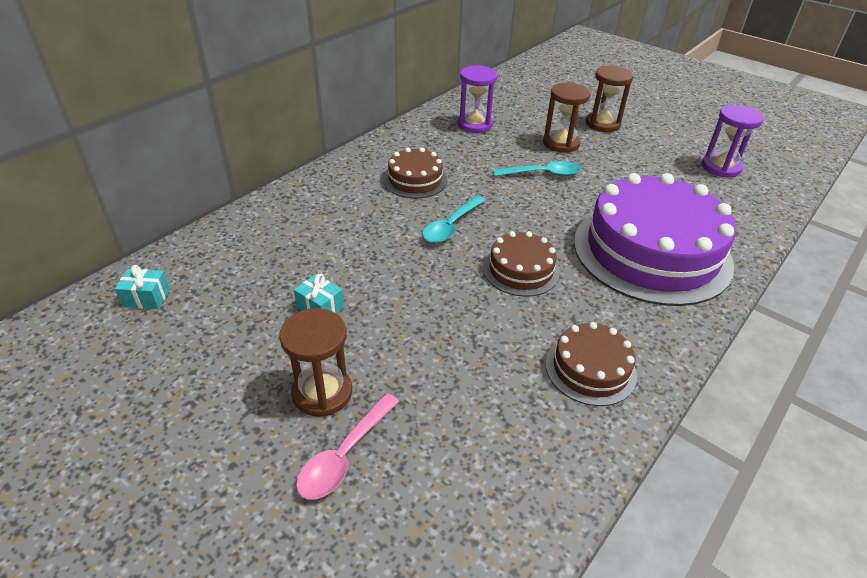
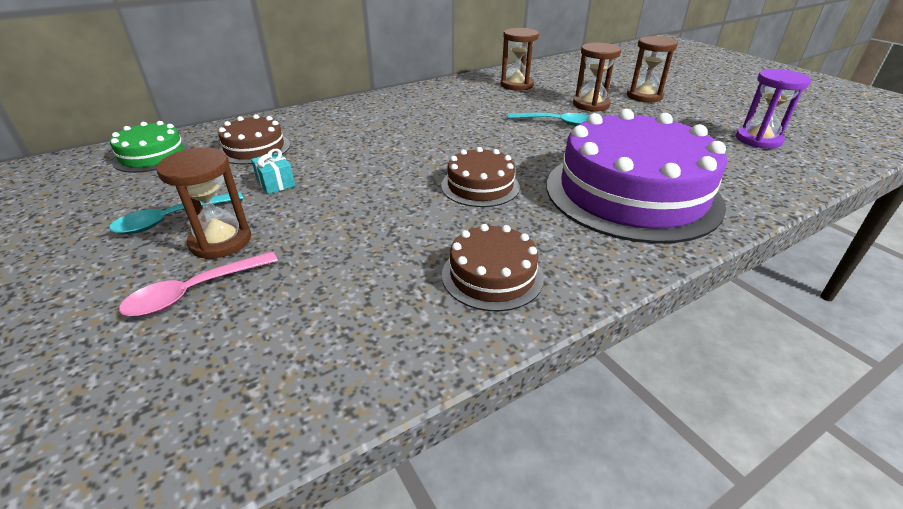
camera: 20 degrees right, 5 degrees down
turquoise gift [115,265,170,309] -> green cake [110,121,190,173]
brown cake [383,148,447,198] -> brown cake moved to [218,114,290,165]
turquoise spoon [422,196,485,243] -> turquoise spoon moved to [109,191,243,234]
purple hourglass [457,65,498,133] -> brown hourglass [500,28,539,91]

